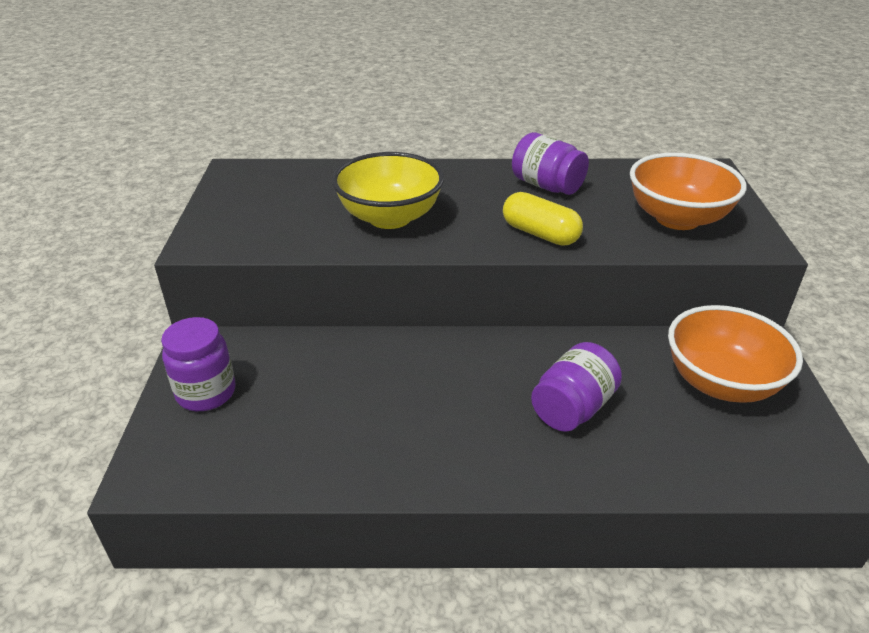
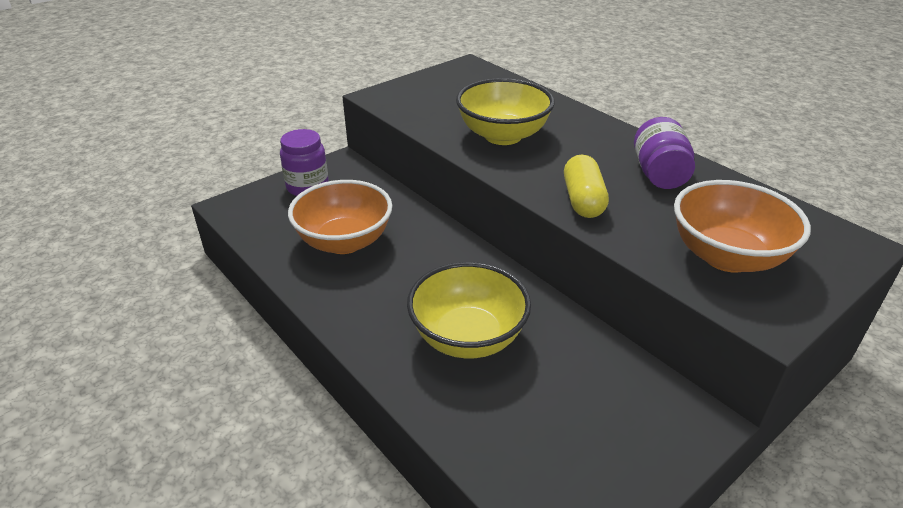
camera: 50 degrees right, 0 degrees up
purple jar [531,342,622,432] -> yellow bowl [407,262,531,358]
orange bowl [668,305,803,403] -> orange bowl moved to [288,180,392,254]

